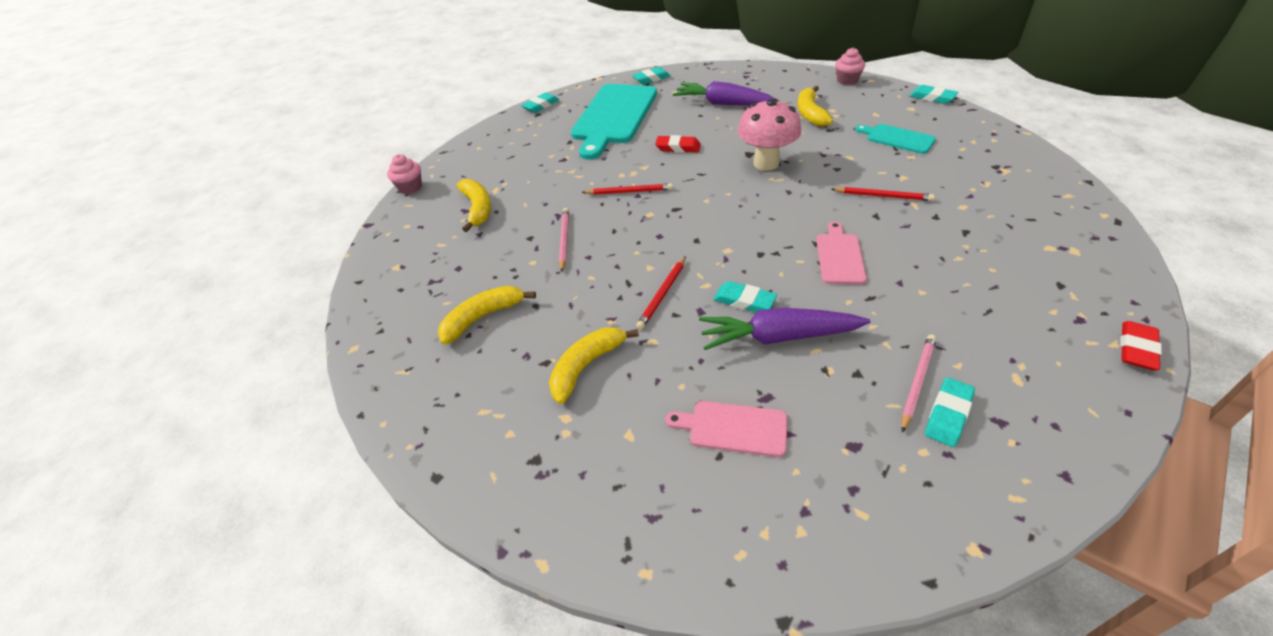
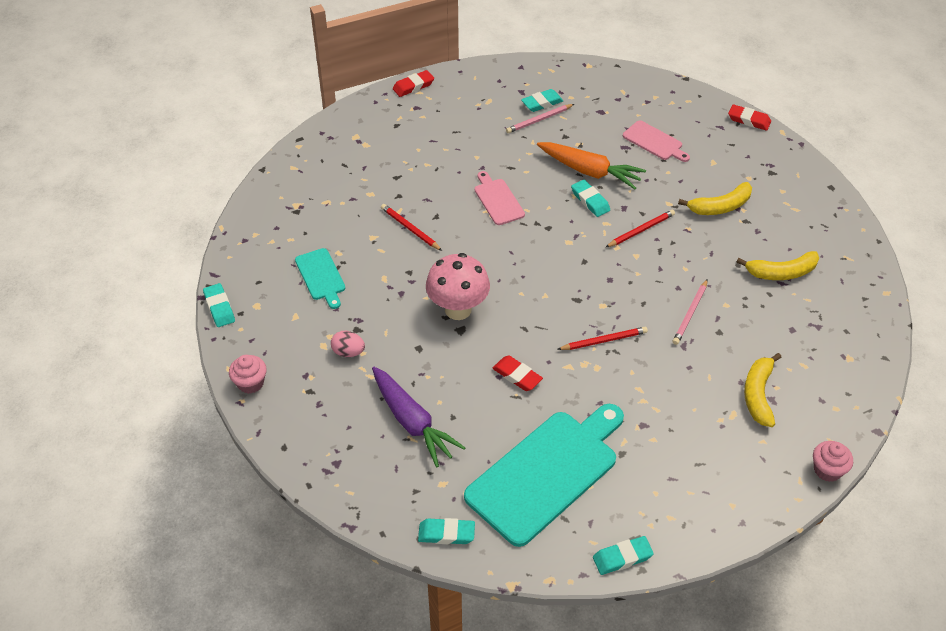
camera: 155 degrees left, 5 degrees up
red pencil [582,183,673,195] -> red pencil turned 135 degrees clockwise [557,327,648,350]
purple carrot [699,308,870,350] -> orange carrot [537,142,646,189]
yellow banana [798,86,833,127] -> pink egg [331,331,365,357]
pink cutting board [816,221,867,285] -> pink cutting board turned 120 degrees clockwise [474,171,525,225]
none -> red eraser [728,104,771,131]

